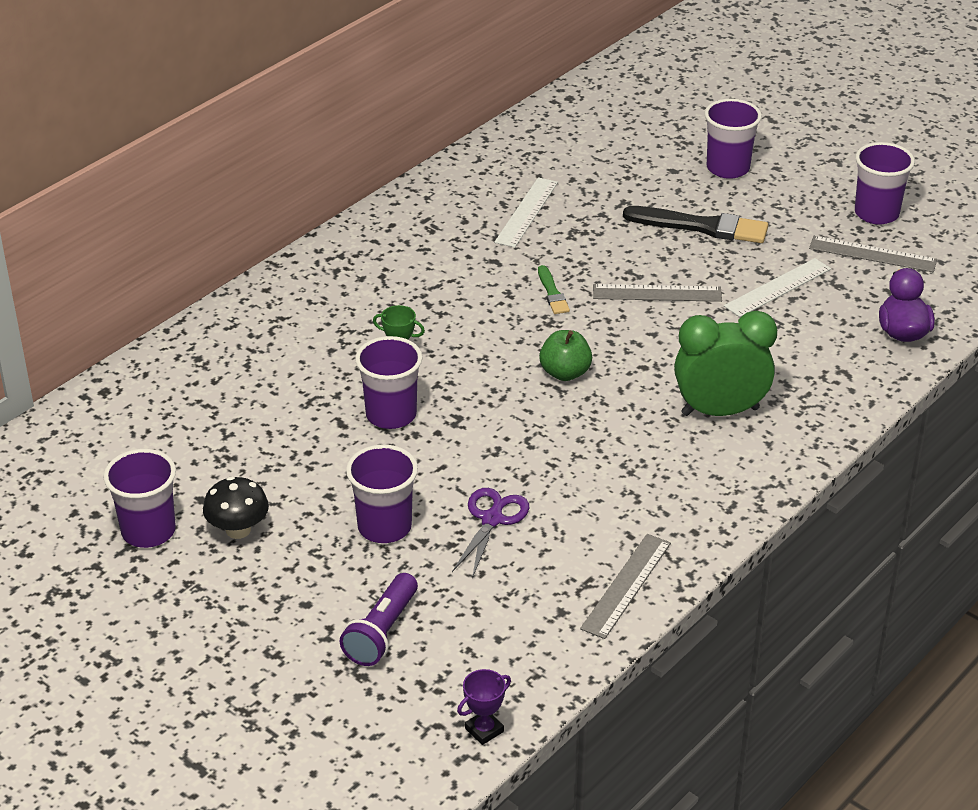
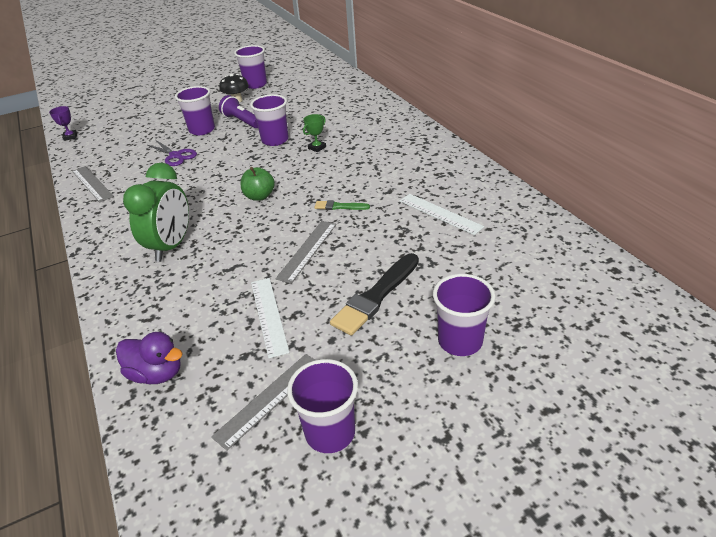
camera: 115 degrees right, 0 degrees up
purple flashlight [340,573,418,666] -> purple flashlight moved to [219,95,258,128]

